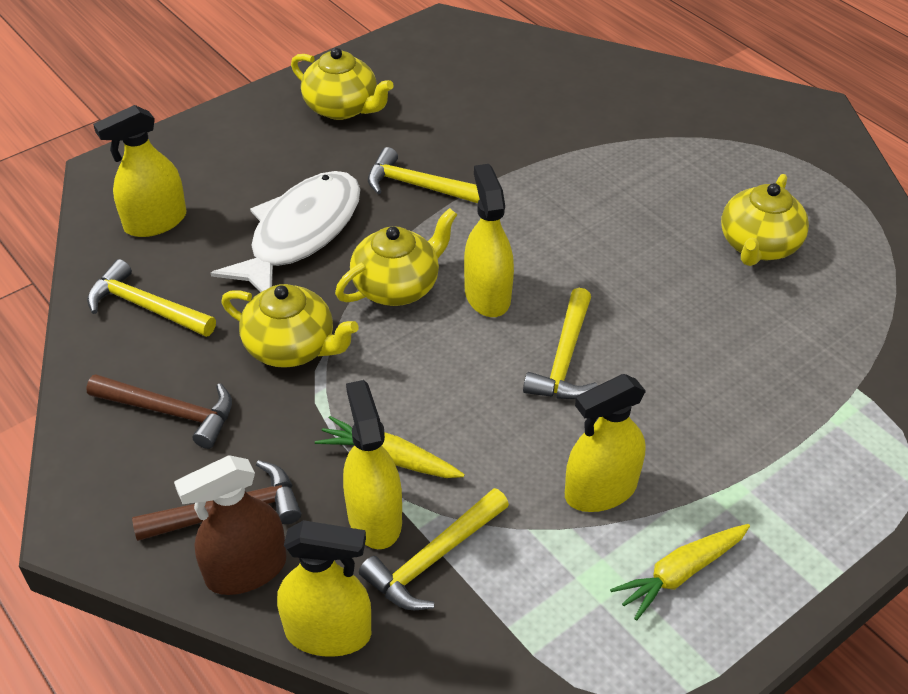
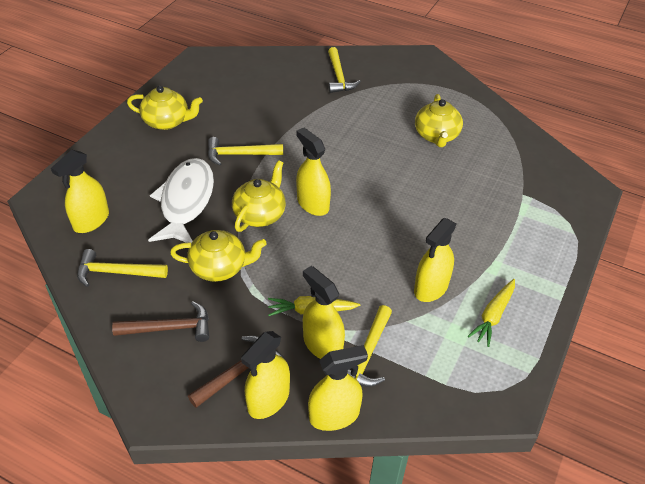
camera: 25 degrees left, 0 degrees up
brown spray bottle [174,455,287,595] -> yellow spray bottle [241,331,290,419]
yellow hammer [523,288,598,399] -> yellow hammer moved to [328,47,361,93]

